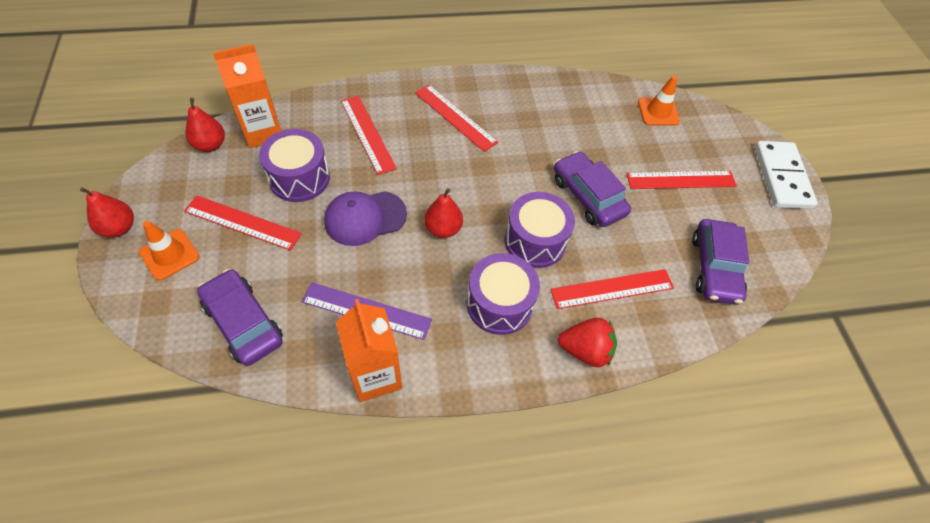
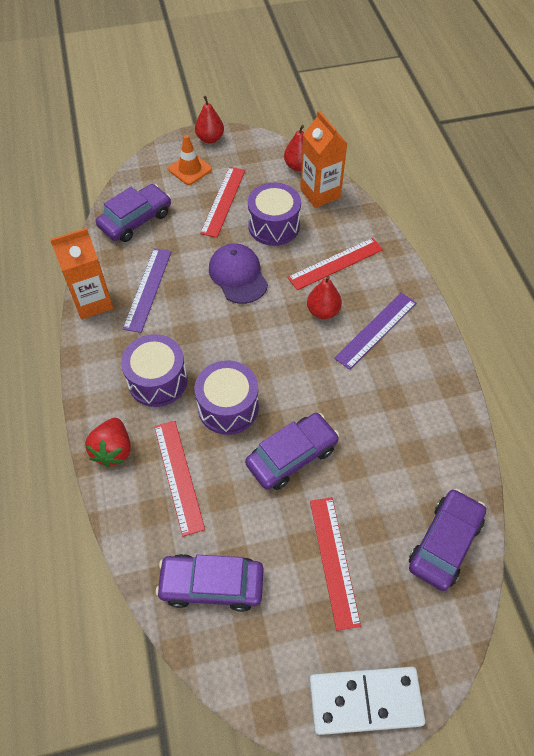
camera: 90 degrees right, 0 degrees up
red ruler [415,85,498,152] -> purple ruler [334,293,416,370]
red pear [424,188,463,238] -> red pear moved to [307,276,342,319]
orange traffic cone [638,76,680,126] -> purple car [409,489,486,591]

